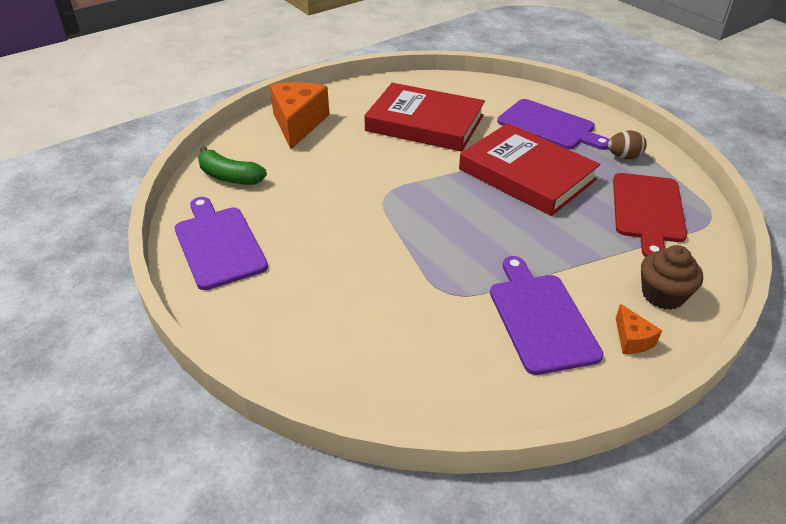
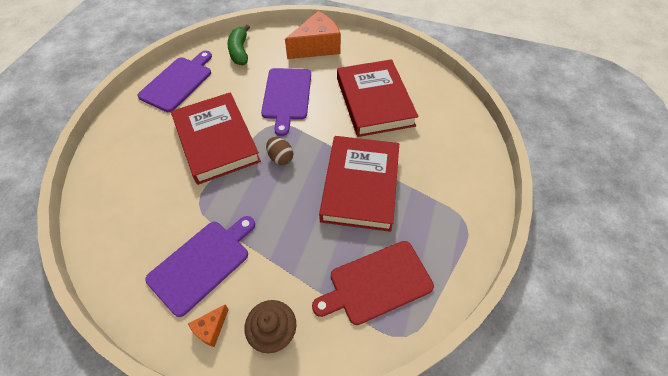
camera: 55 degrees right, 15 degrees up
purple cutting board [497,99,610,150] -> purple cutting board moved to [261,68,311,136]
brown egg [608,130,647,159] -> brown egg moved to [266,137,293,165]
none -> red book [171,92,261,185]

